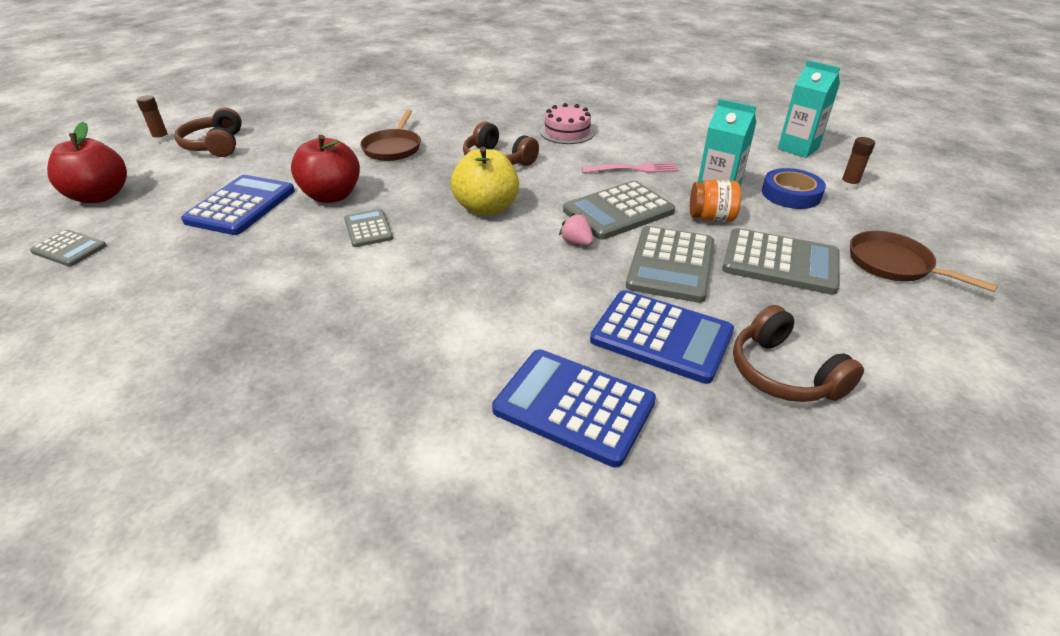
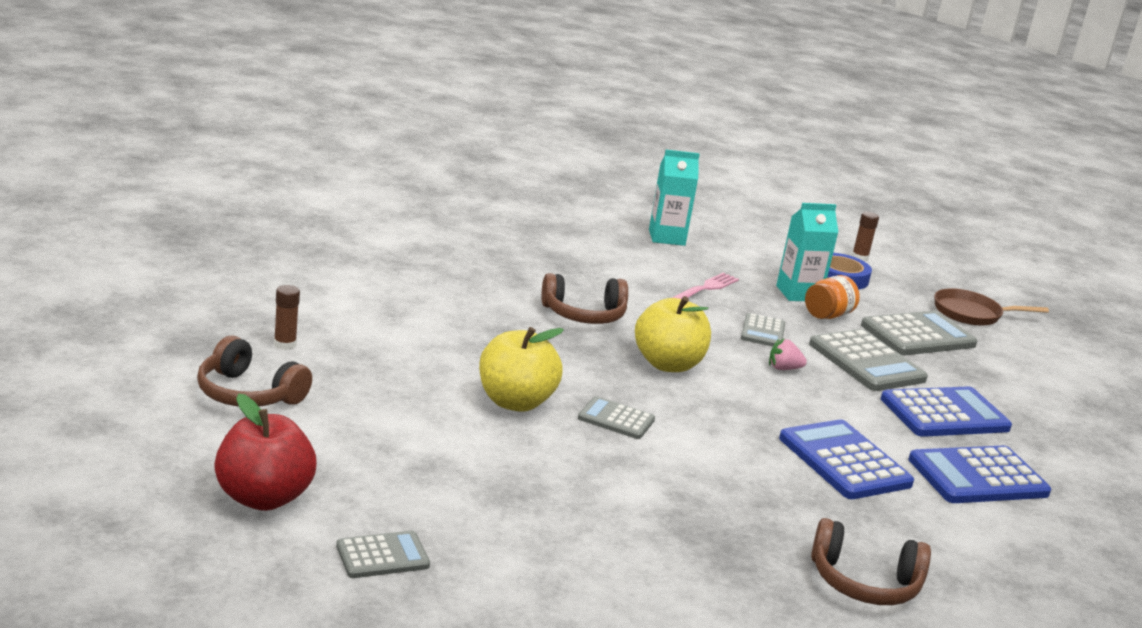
camera: 50 degrees left, 15 degrees down
brown glue stick [136,95,170,143] -> brown glue stick moved to [274,285,300,350]
blue calculator [181,175,295,235] -> blue calculator moved to [779,420,914,499]
red apple [291,135,360,203] -> yellow apple [479,327,564,412]
brown pan [360,110,421,161] -> none
pink cake [540,103,595,144] -> none
grey calculator [563,181,675,240] -> grey calculator [741,313,785,347], size x0.57
brown headphones [733,305,864,402] -> brown headphones moved to [811,518,931,605]
turquoise carton [778,60,840,158] -> turquoise carton moved to [649,150,700,246]

